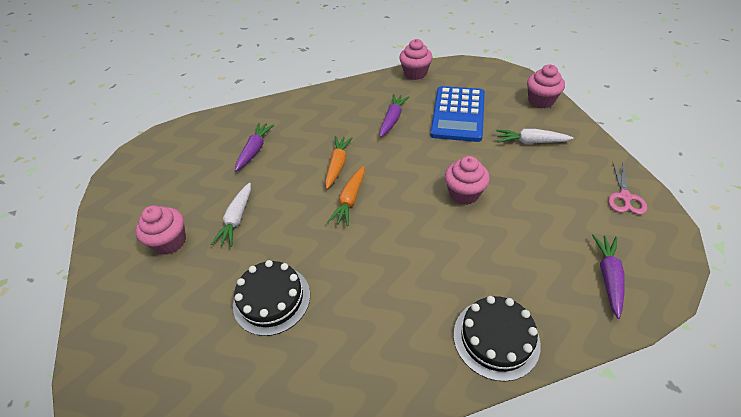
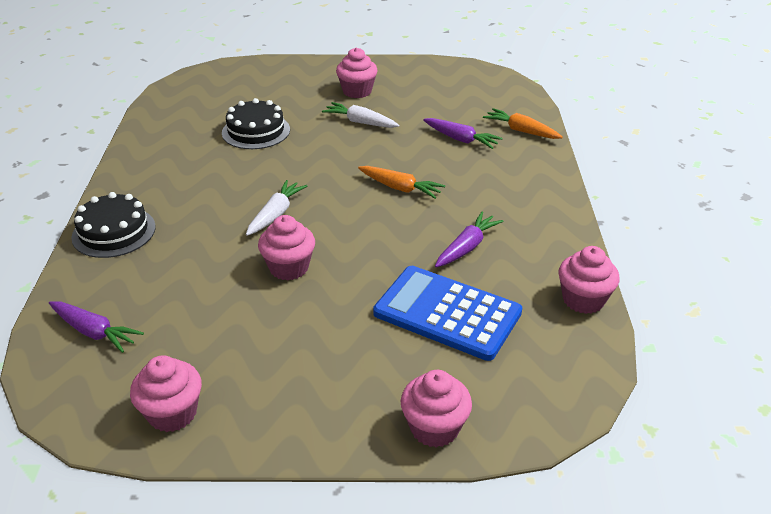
camera: 105 degrees right, 10 degrees down
orange carrot [327,166,365,226] -> orange carrot moved to [483,108,563,139]
purple carrot [380,94,409,137] -> purple carrot turned 90 degrees counterclockwise [435,212,503,267]
white carrot [496,129,573,144] -> white carrot moved to [246,180,307,236]
pink scissors [608,163,647,215] -> pink cupcake [130,355,202,432]

